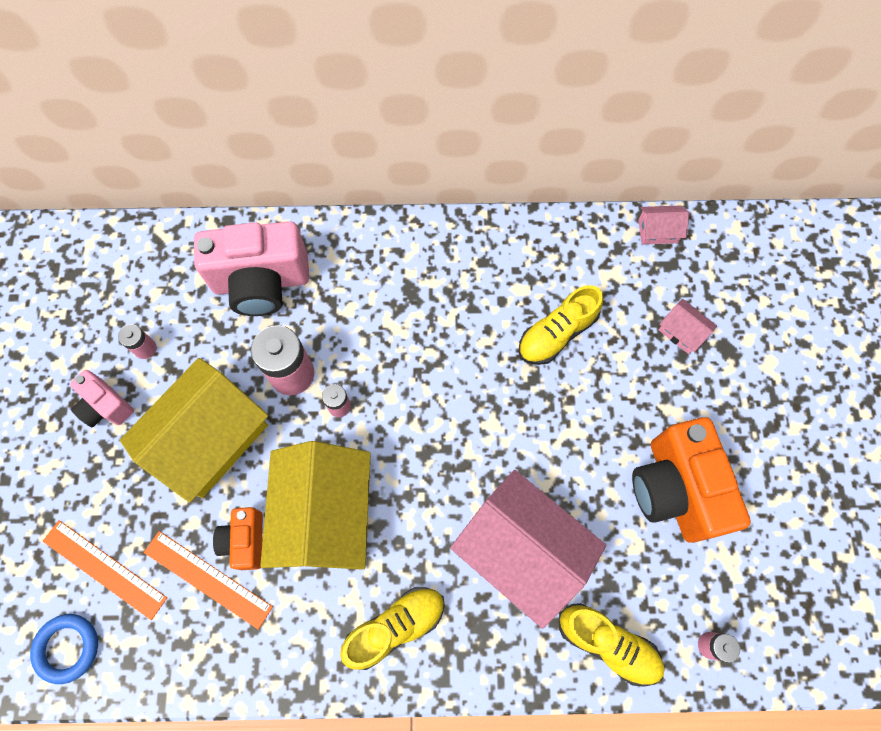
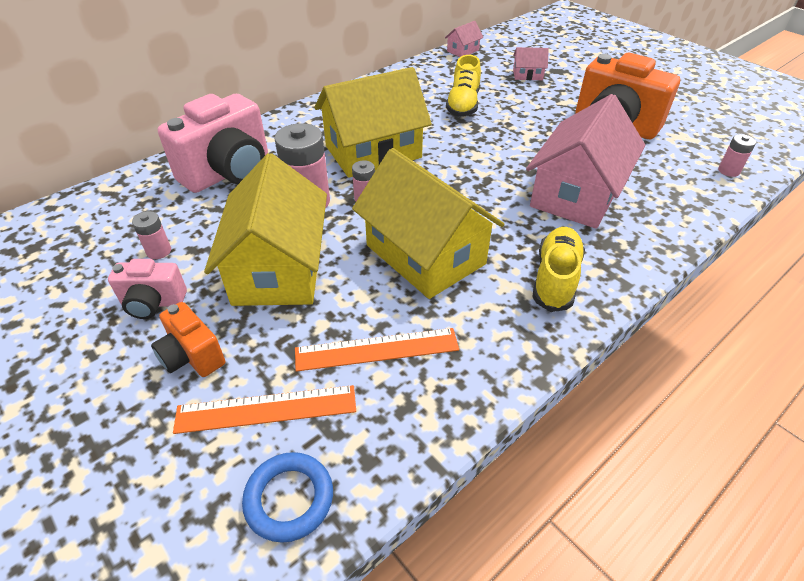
camera: 40 degrees left, 25 degrees down
orange camera [213,507,263,570] -> orange camera moved to [151,302,225,377]
pink house [450,470,606,629] -> pink house turned 60 degrees counterclockwise [526,94,645,229]
yellow shoe [559,603,665,687] -> none
none -> yellow house [314,67,432,178]

